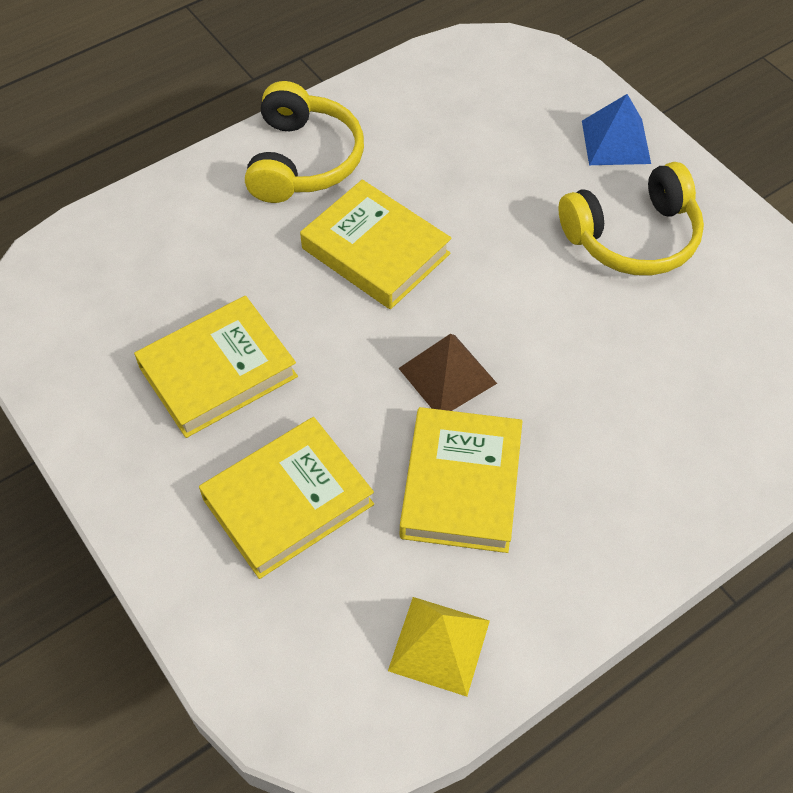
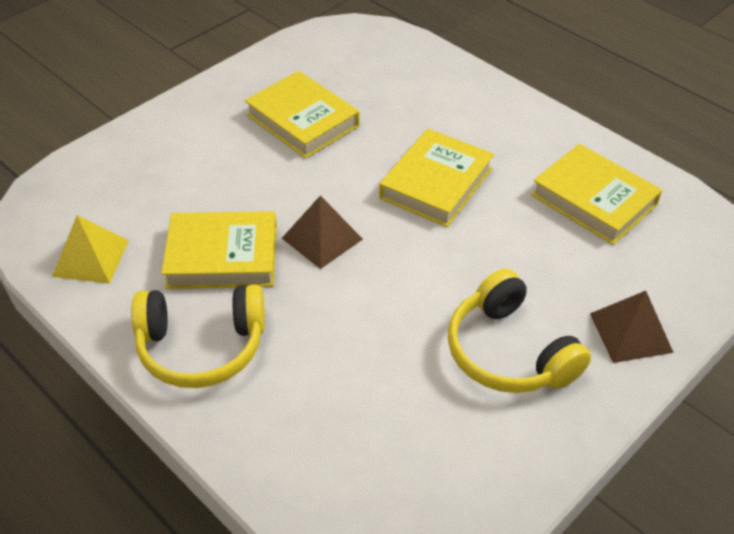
camera: 80 degrees right, 10 degrees down
yellow book [199,417,374,579] -> yellow book moved to [531,144,662,245]
yellow headphones [245,81,364,203] -> yellow headphones moved to [131,284,265,388]
blue pyramid [582,94,651,165] -> brown pyramid [590,291,674,363]

